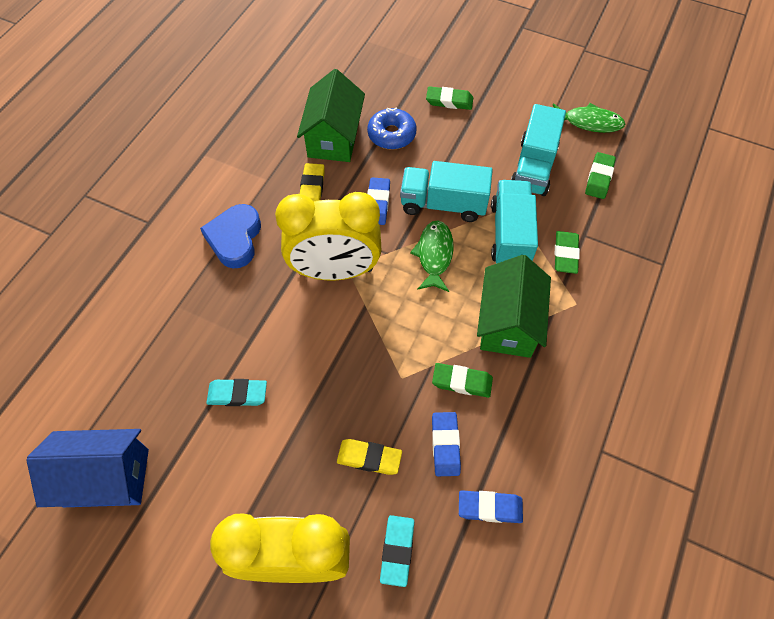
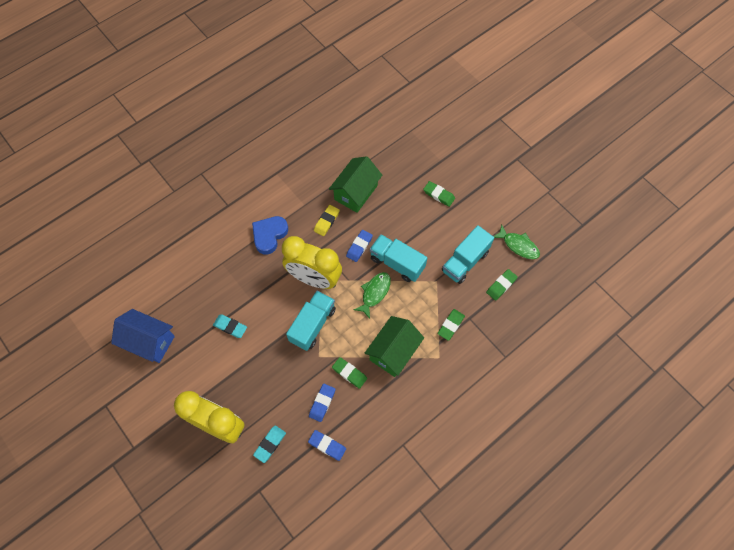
camera: 25 degrees right, 5 degrees up
yellow eraser [337,439,402,475] -> none
blue donut [367,107,417,150] -> none
turquoise truck [491,180,538,264] -> turquoise truck moved to [286,291,336,351]

